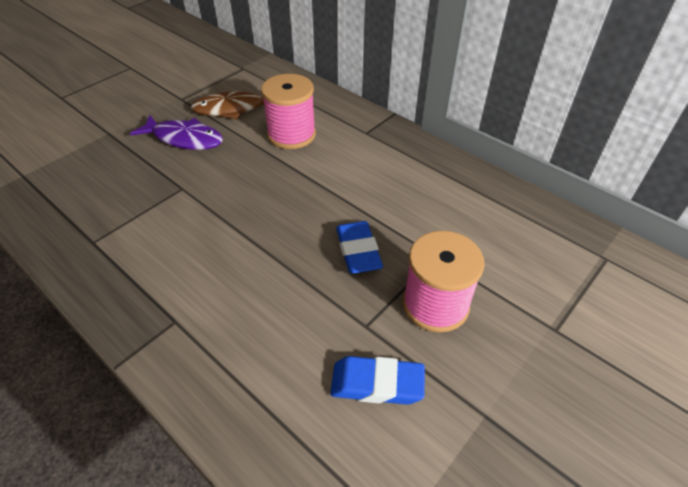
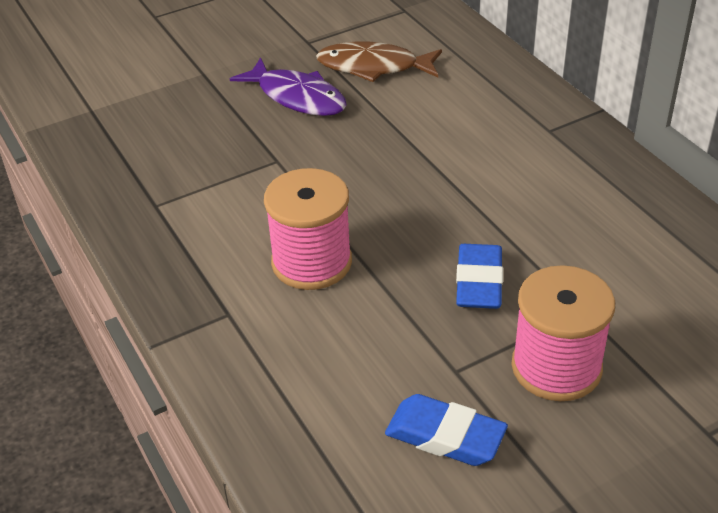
camera: 20 degrees right, 5 degrees down
pink spool [261,74,316,149] -> pink spool moved to [264,168,352,290]

